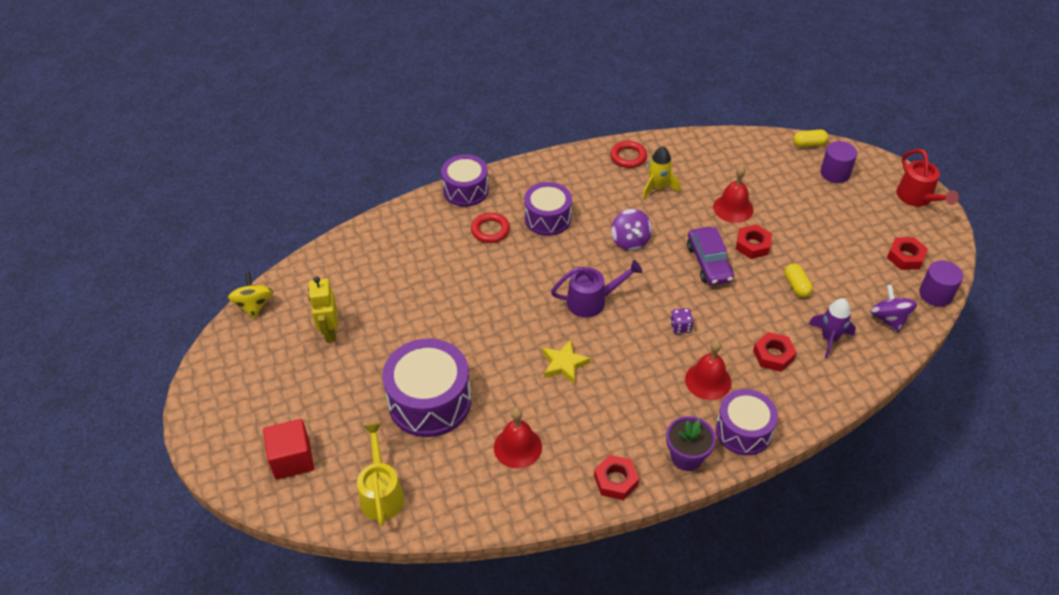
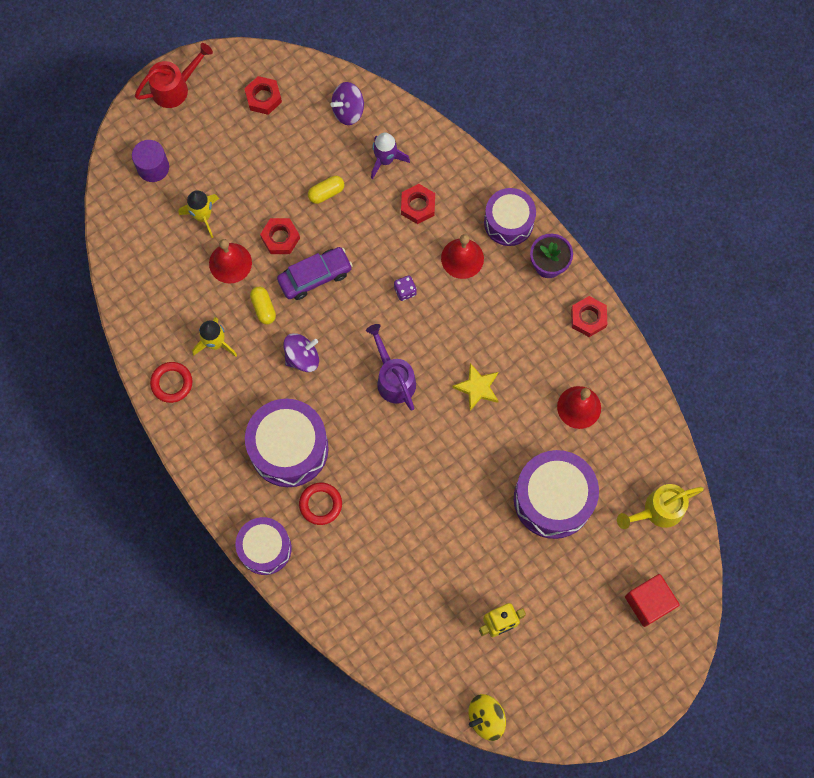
camera: 105 degrees left, 25 degrees up
purple drum [524,182,572,236] -> purple drum [245,399,329,487], size x1.52
yellow capsule [793,130,829,147] -> yellow capsule moved to [250,287,276,324]
purple cylinder [919,261,963,307] -> none
none -> yellow rocket [179,190,219,238]

